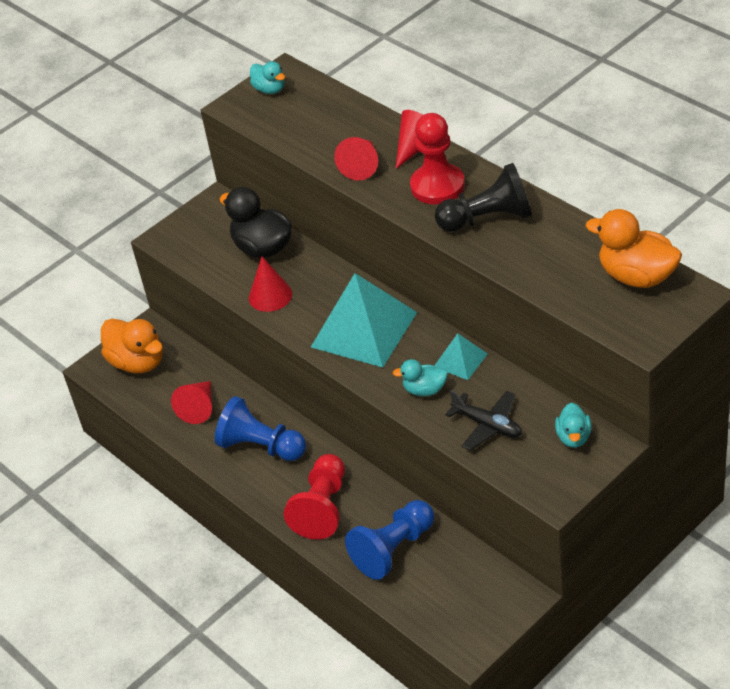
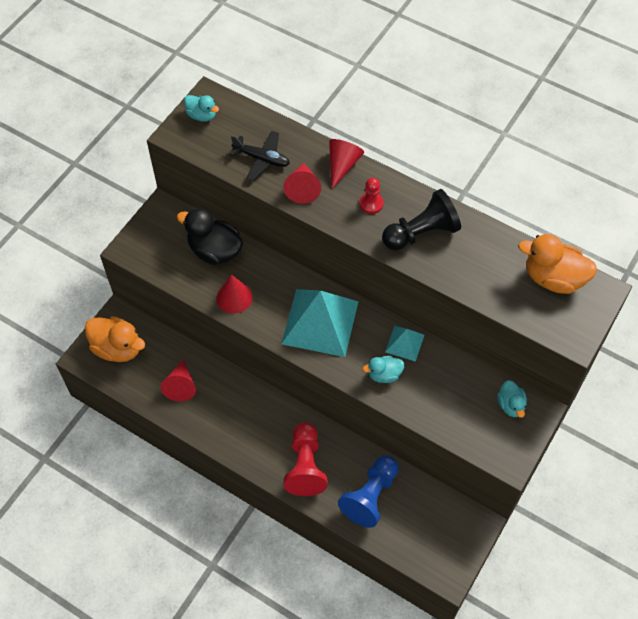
camera: 20 degrees left, 15 degrees up
blue pawn [215,396,306,461] -> none
red pawn [410,113,465,204] -> red pawn [359,178,384,214], size x0.54
black plane [445,390,522,451] -> black plane moved to [229,131,290,181]

